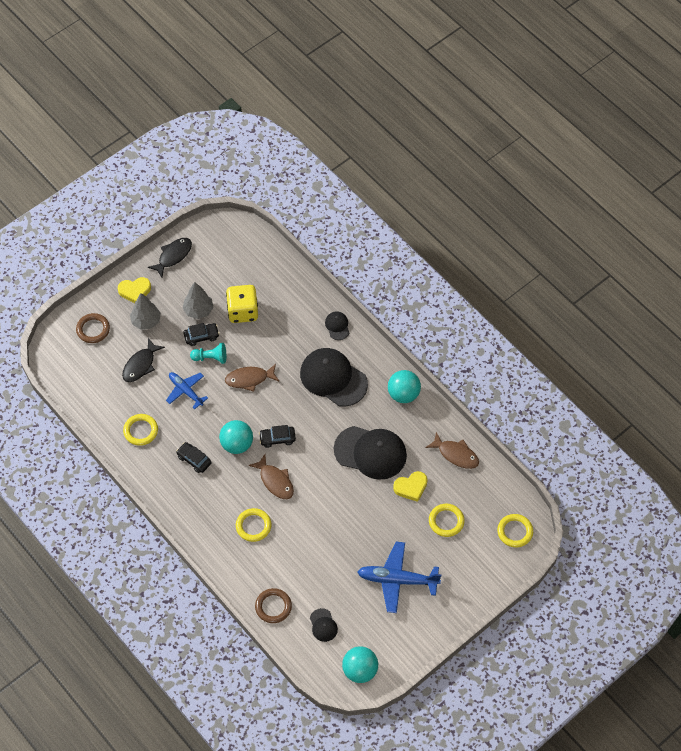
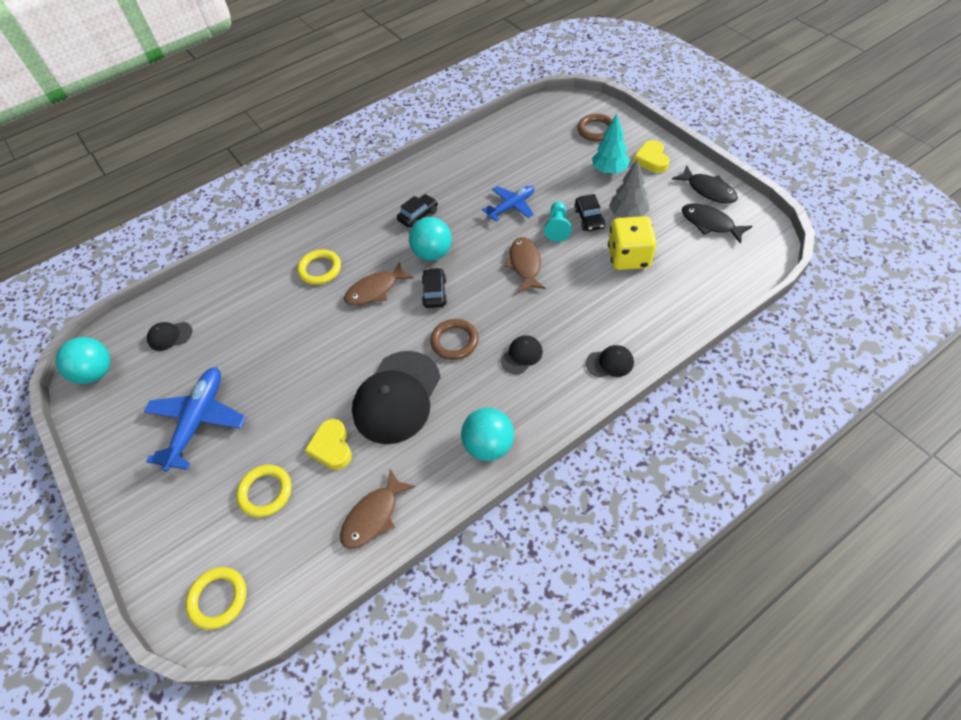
camera: 100 degrees right, 5 degrees down
black fish [122,338,165,382] -> black fish moved to [682,203,752,244]
yellow ring [123,414,158,446] -> none
grey tree [130,293,161,330] -> turquoise tree [592,114,630,174]
brown ring [255,588,292,623] -> brown ring moved to [430,319,479,360]
black cap [300,348,368,407] -> black cap [500,335,543,374], size x0.45

